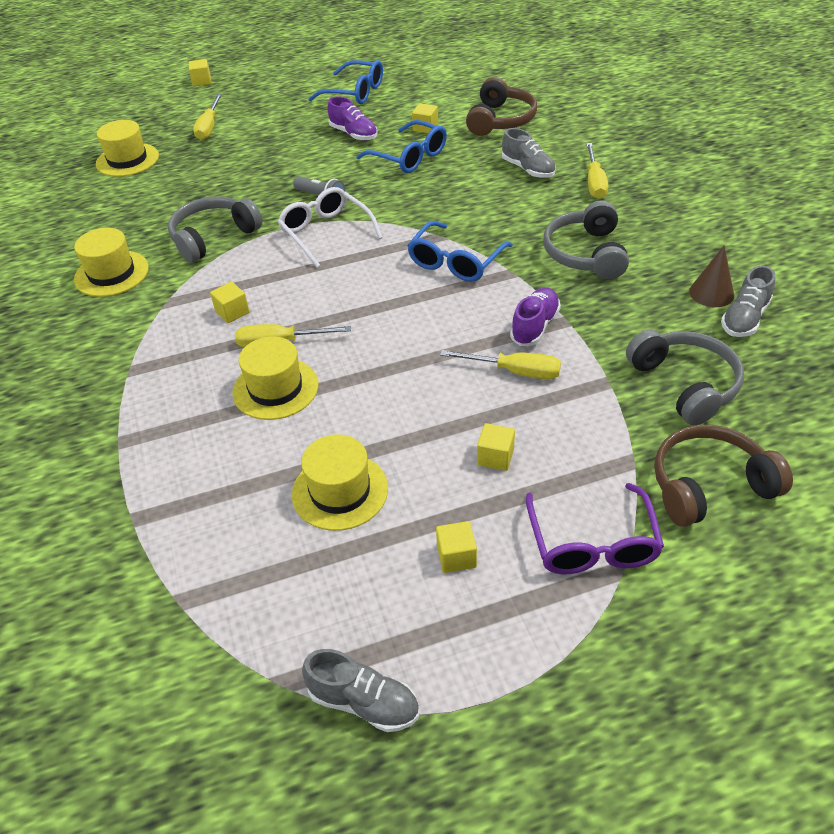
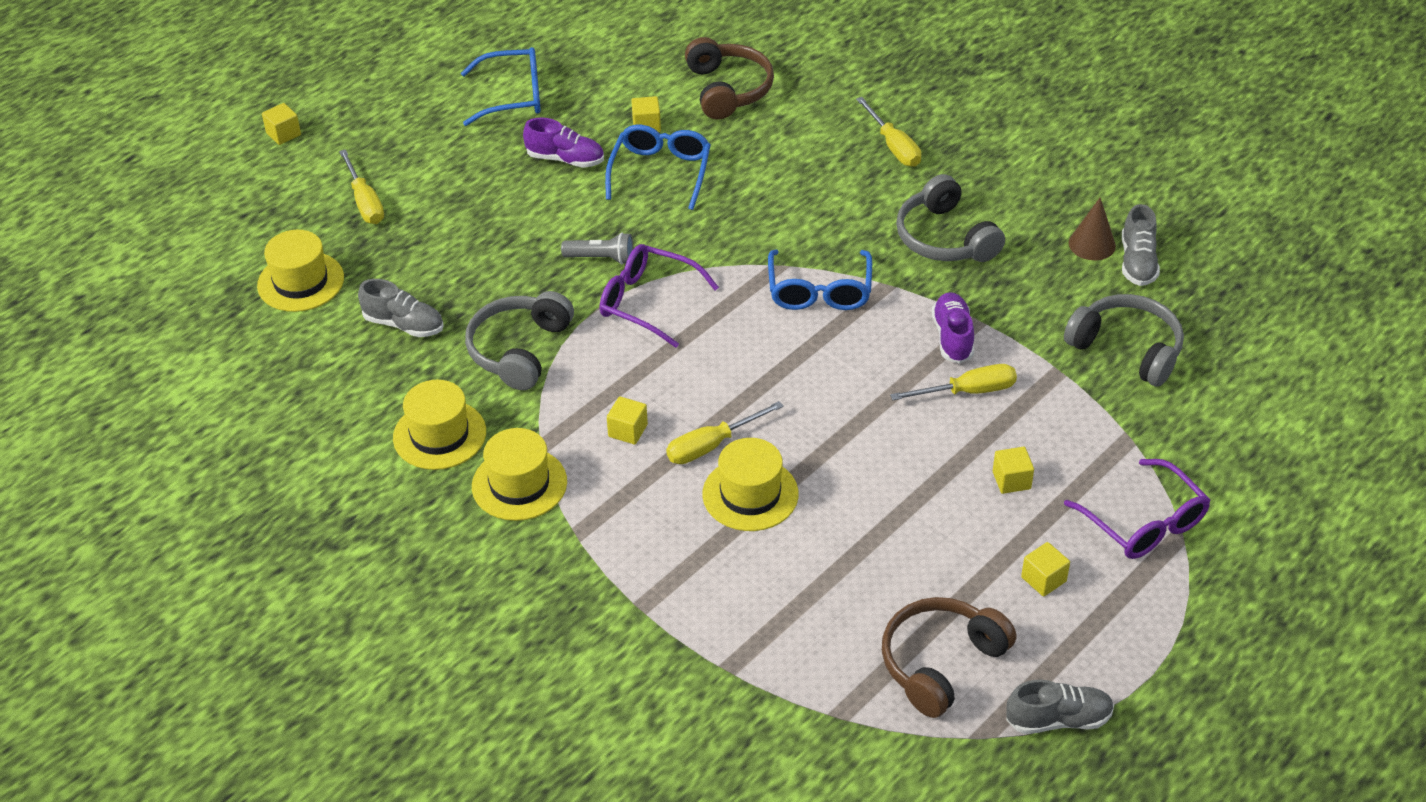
camera: 30 degrees left, 0 degrees up
white glasses [278,187,383,268] -> purple glasses [600,244,719,348]
yellow hat [292,434,388,531] -> yellow hat moved to [472,428,567,521]
blue glasses [356,120,447,173] -> blue glasses turned 90 degrees counterclockwise [605,125,711,210]
grey shoe [502,128,556,178] -> grey shoe moved to [358,279,444,337]
brown headphones [654,425,793,527] -> brown headphones moved to [882,597,1017,718]

